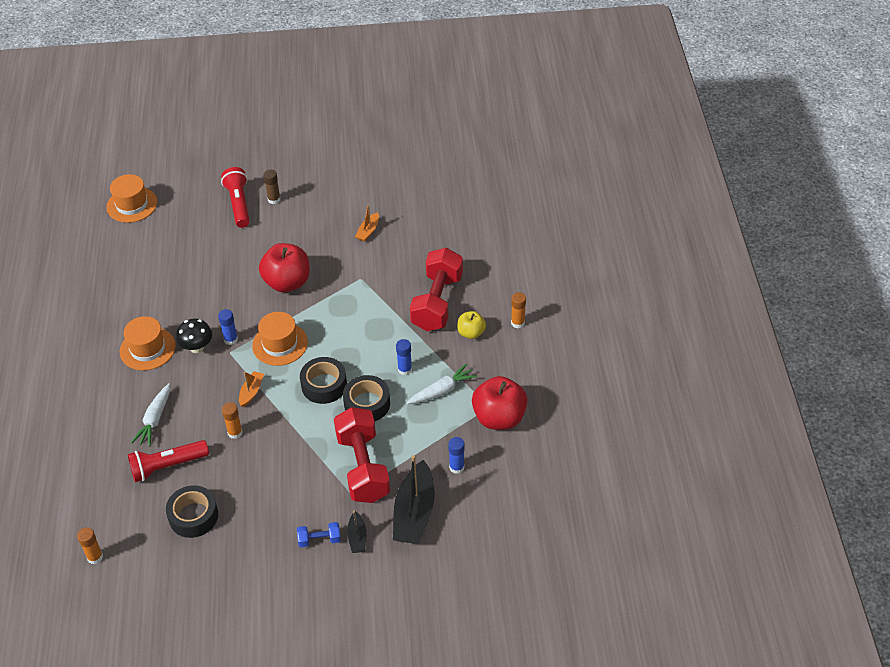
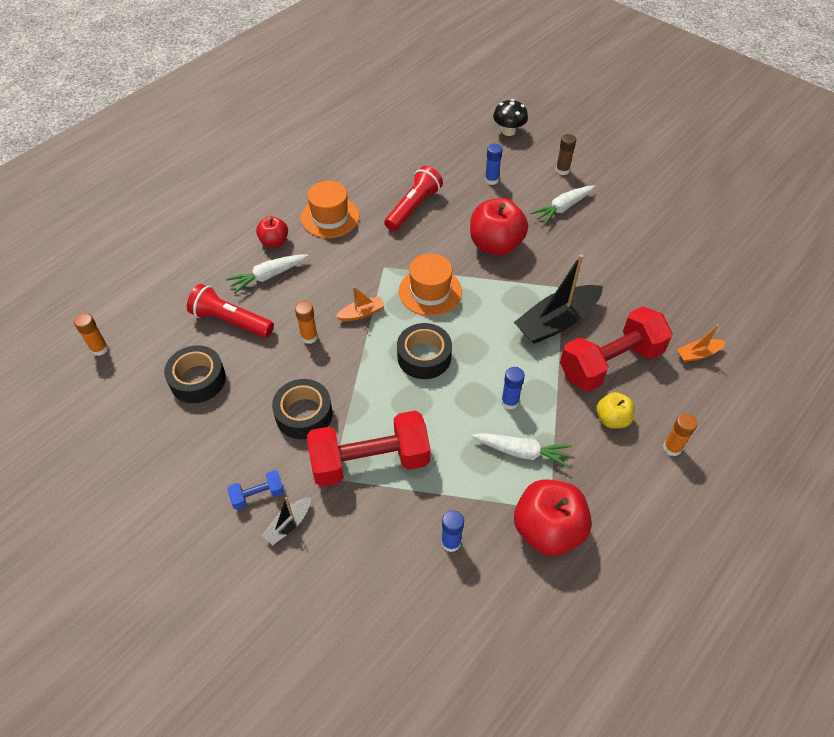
camera: 45 degrees right, 5 degrees up
orange hat [106,174,157,223] -> none
black mushroom [176,319,212,353] -> black mushroom moved to [493,99,528,136]
blue glue stick [218,309,238,345] -> blue glue stick moved to [485,144,503,185]
red flashlight [221,167,250,228] -> red flashlight moved to [384,166,443,231]
blue dumbbell [297,522,341,547] -> blue dumbbell turned 60 degrees counterclockwise [227,470,284,510]
red dumbbell [334,407,390,503] -> red dumbbell turned 45 degrees clockwise [307,411,430,487]
black tape [343,375,390,422] -> black tape moved to [272,379,333,439]
orange boat [355,204,379,242] -> orange boat moved to [677,325,726,362]
black boat [393,455,435,544] -> black boat moved to [514,254,603,344]
none -> red apple [256,216,288,247]
none -> white carrot [531,185,595,225]

